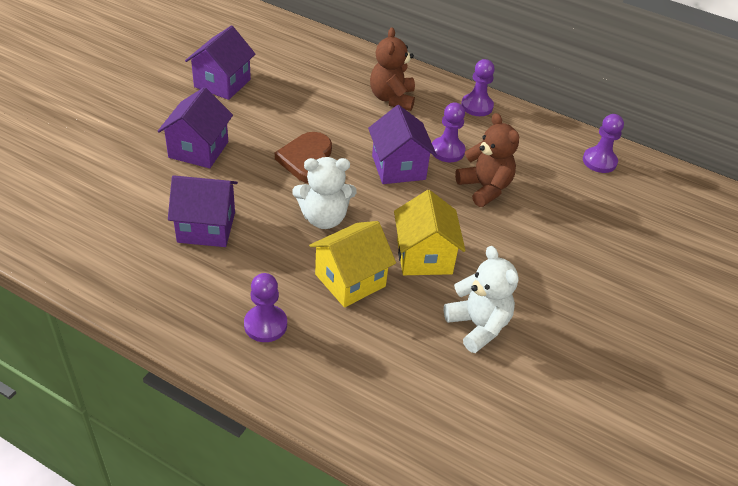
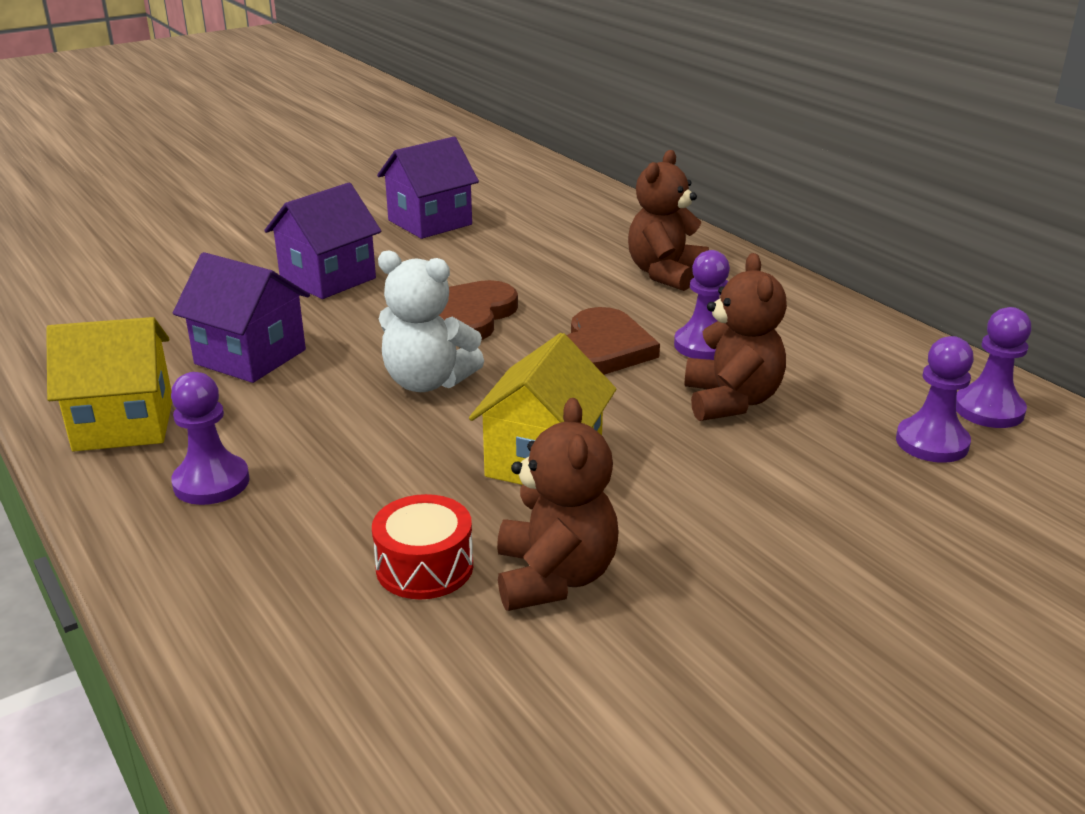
camera: 30 degrees right, 15 degrees down
yellow house [309,221,396,308] -> yellow house moved to [46,317,172,451]
purple house [368,105,437,184] -> brown heart [567,307,660,375]
white teddy bear [444,246,519,353] -> brown teddy bear [497,398,619,611]
purple pawn [461,59,495,116] -> purple pawn moved to [896,336,974,463]
none -> red drum [372,494,473,600]

